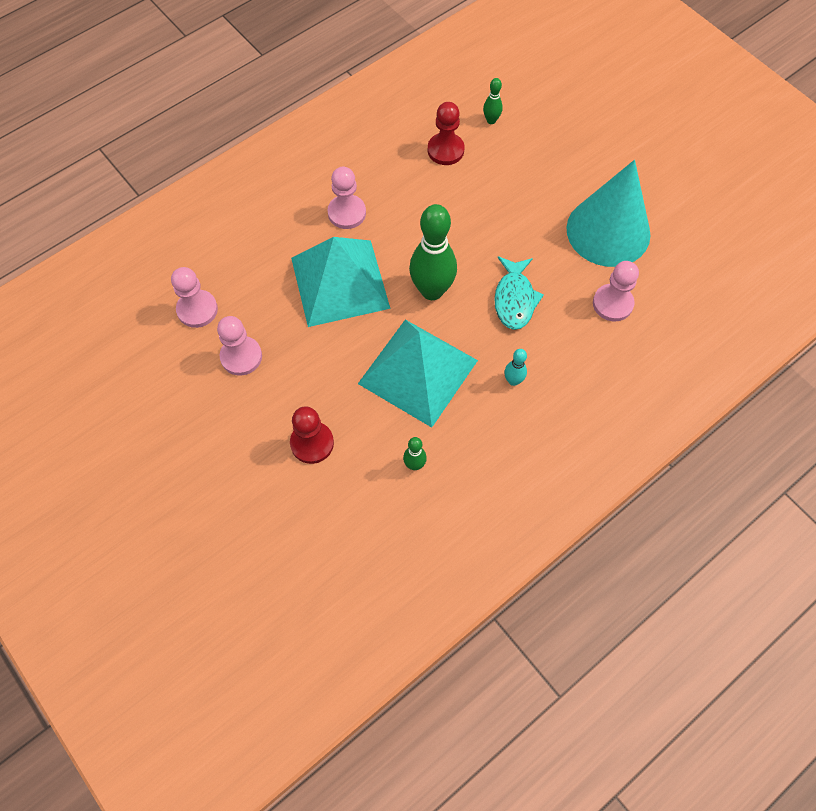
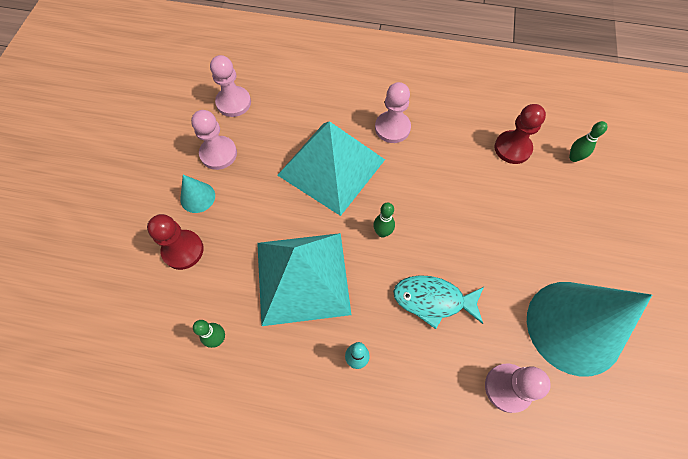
camera: 50 degrees right, 0 degrees up
green bowling pin [409,204,457,300] -> green bowling pin [373,202,395,237], size x0.46
turquoise fish [494,256,544,330] -> turquoise fish turned 45 degrees clockwise [393,275,484,329]
none -> turquoise cone [180,175,215,213]

